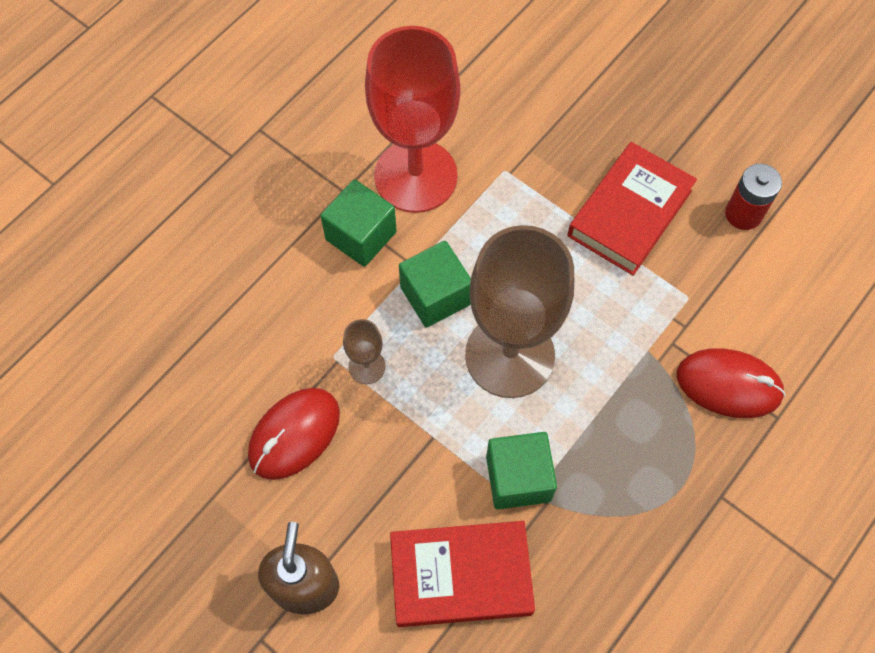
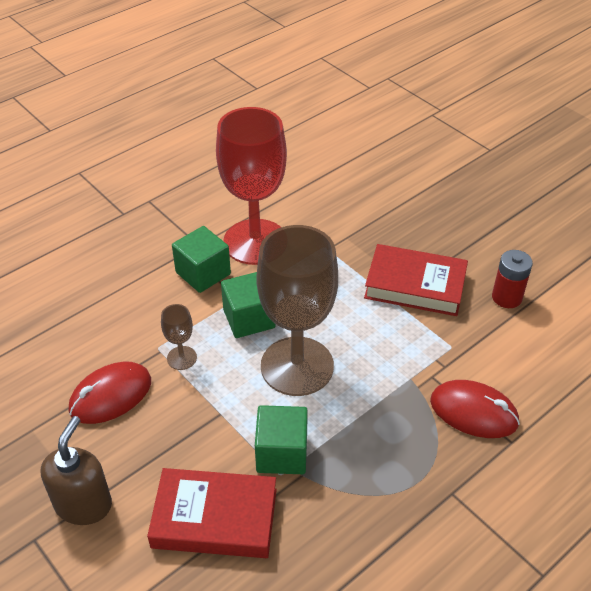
camera: 10 degrees right, 20 degrees down
red book [567,142,697,275] -> red book turned 60 degrees clockwise [364,244,468,316]

